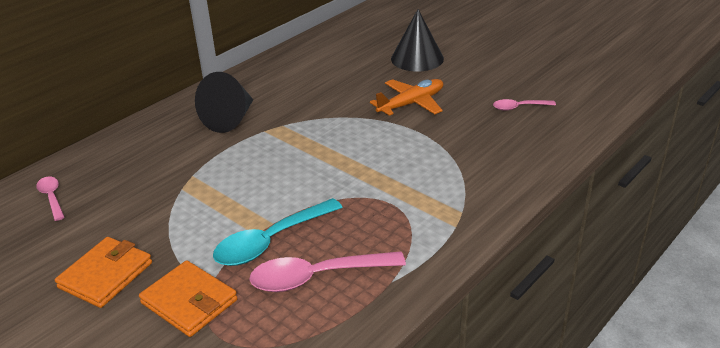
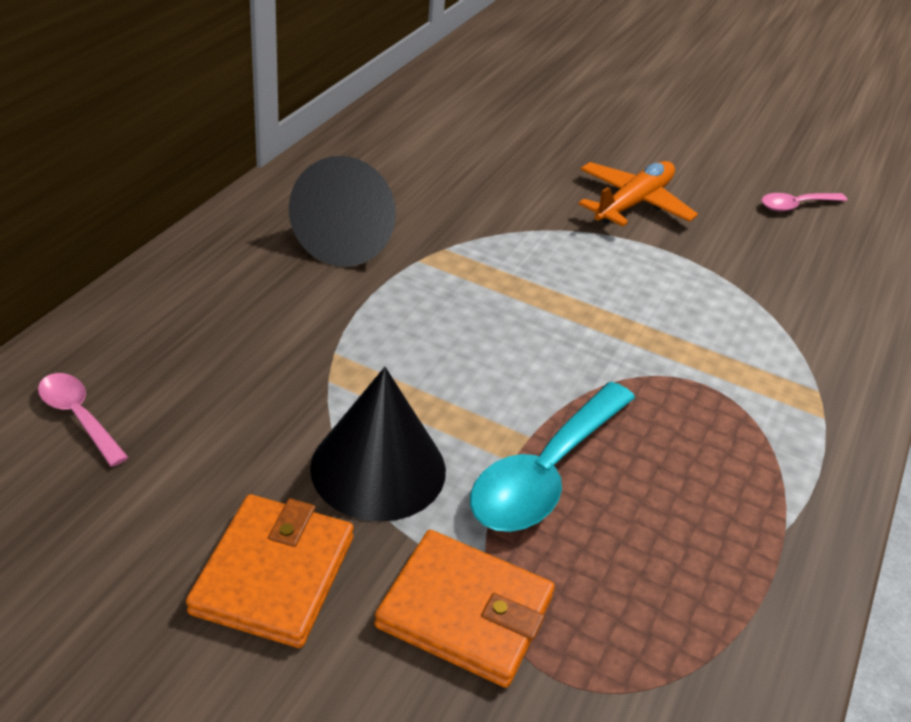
camera: 20 degrees left, 5 degrees up
pink spoon [249,251,406,292] -> none
black cone [391,9,444,71] -> black cone moved to [310,367,446,522]

